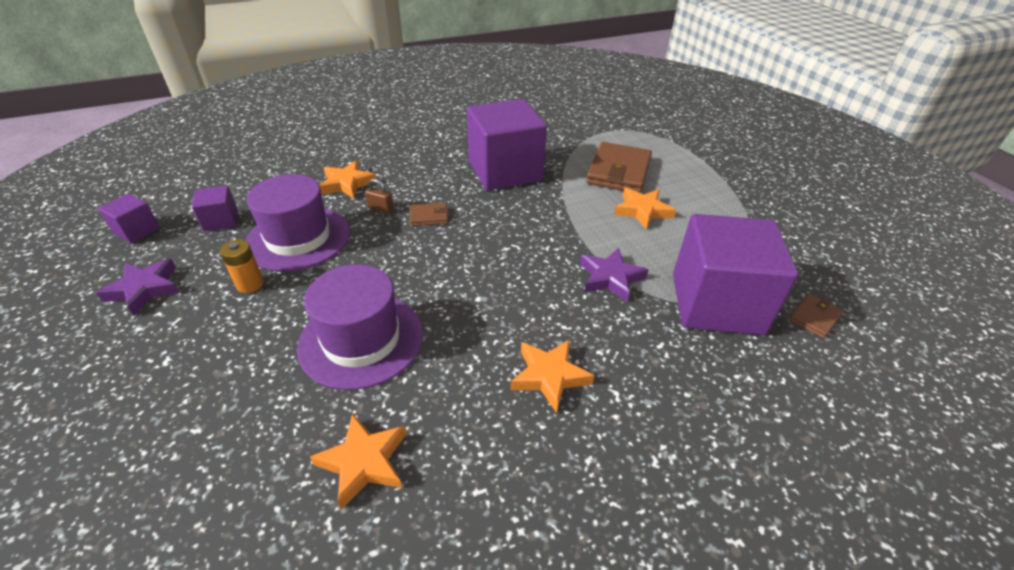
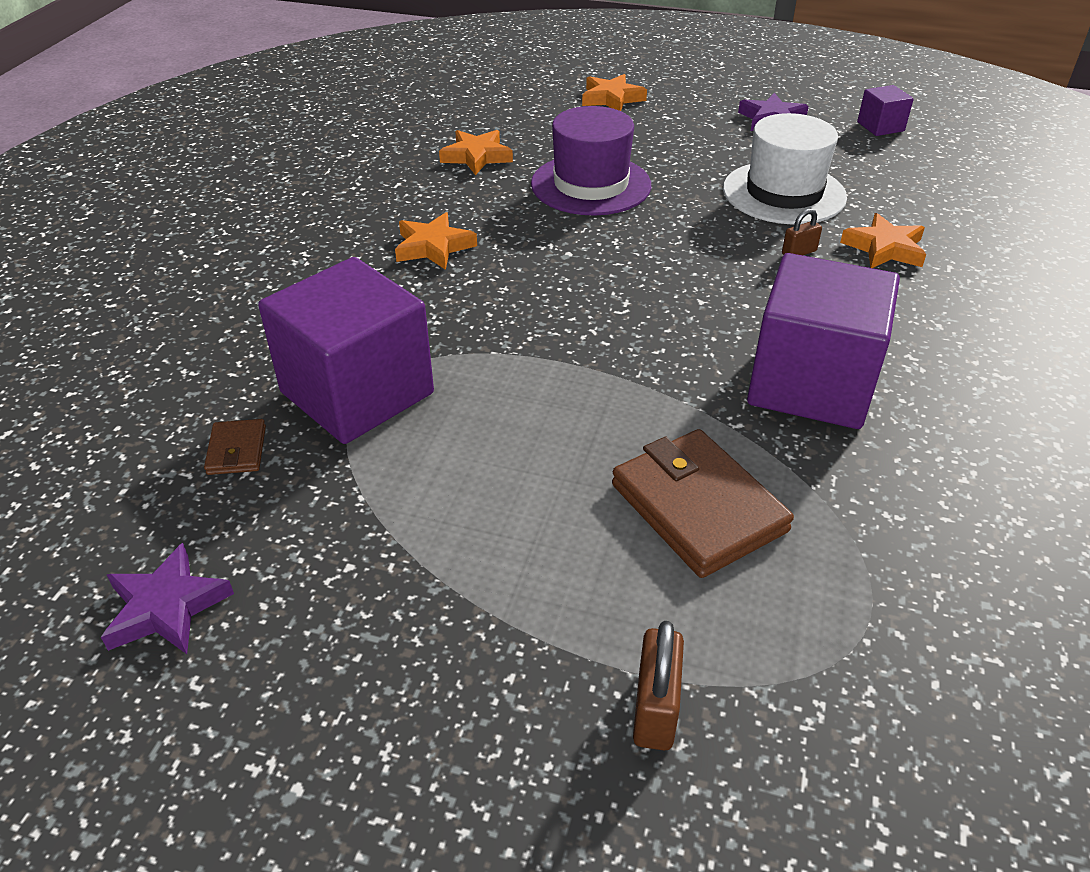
camera: 130 degrees right, 0 degrees up
purple cube [192,185,238,232] -> none
orange battery [220,240,264,293] -> none
purple hat [245,174,350,271] -> white hat [723,113,847,225]
brown wallet [410,203,448,226] -> none
purple star [580,248,648,302] -> purple star moved to [101,543,234,654]
orange star [614,188,676,229] -> orange star moved to [582,74,647,111]
none -> brown padlock [633,621,684,750]

